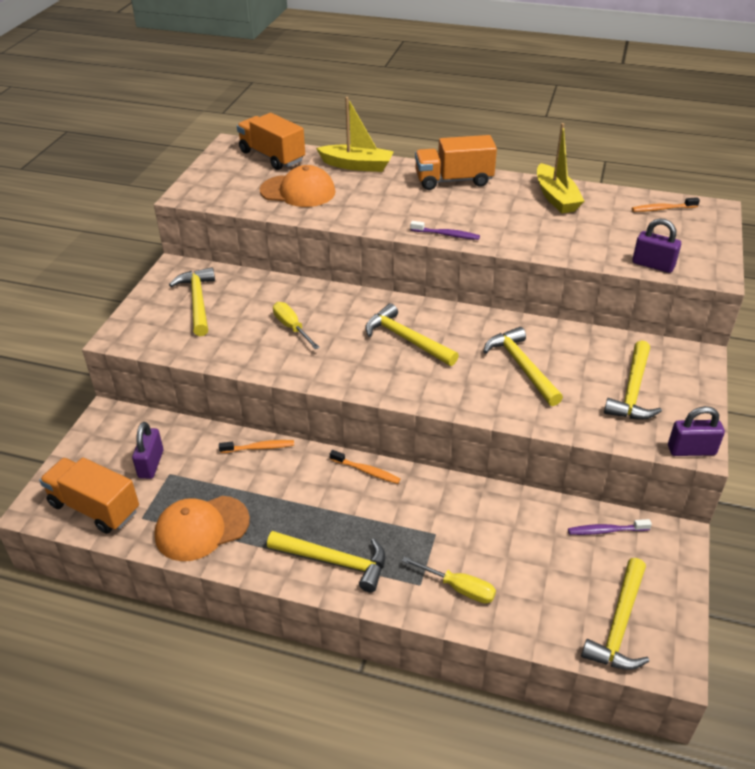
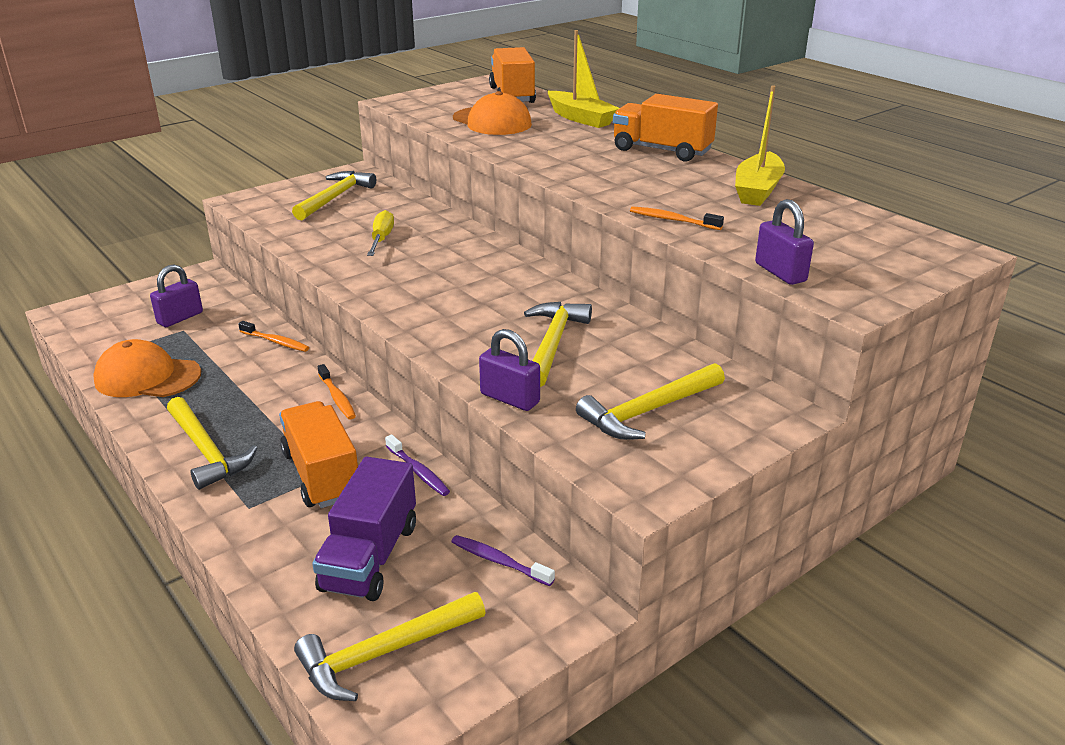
camera: 35 degrees right, 10 degrees down
orange truck [39,457,139,534] -> orange truck moved to [279,401,358,508]
yellow hammer [365,303,459,366] -> none
yellow screwdriver [402,556,496,604] -> none
purple toothbrush [410,221,480,240] -> purple toothbrush moved to [385,434,450,496]
orange toothbrush [632,197,700,212] -> orange toothbrush moved to [630,206,724,230]
purple padlock [668,406,725,456] -> purple padlock moved to [479,329,540,411]
none -> purple truck [312,457,416,601]

